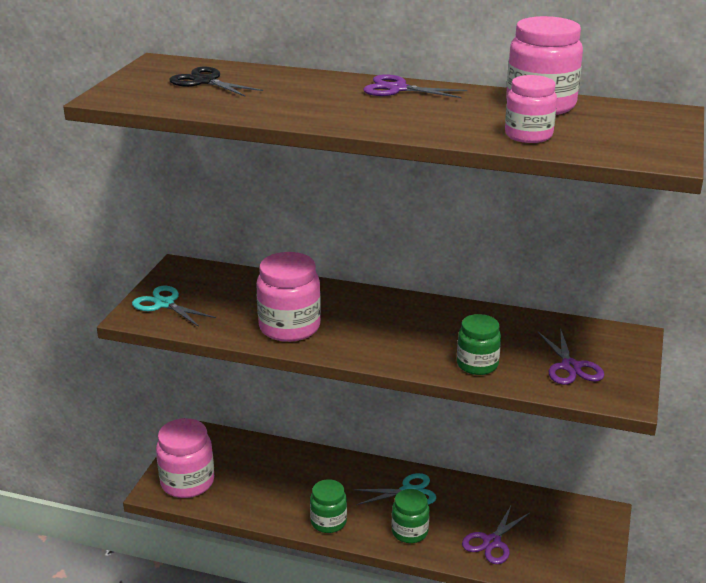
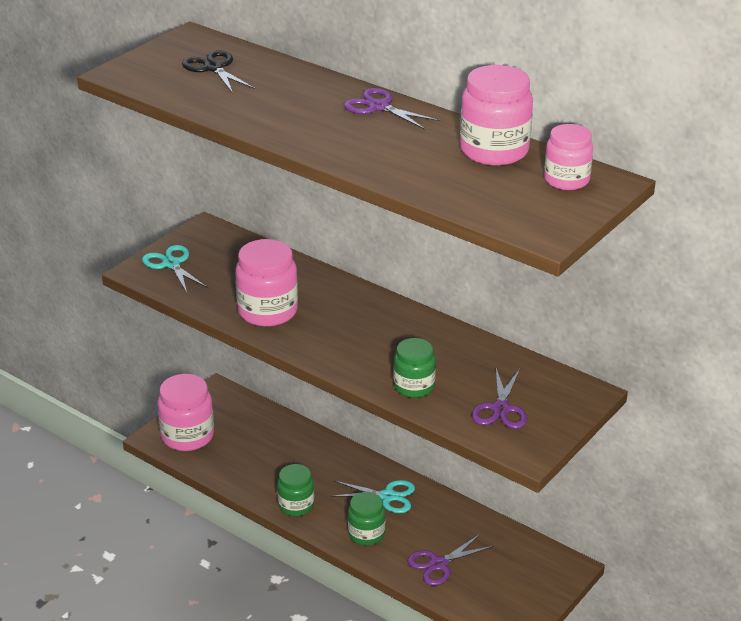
camera: 20 degrees right, 5 degrees up
pink jar [505,75,557,143] -> pink jar moved to [544,124,593,190]

